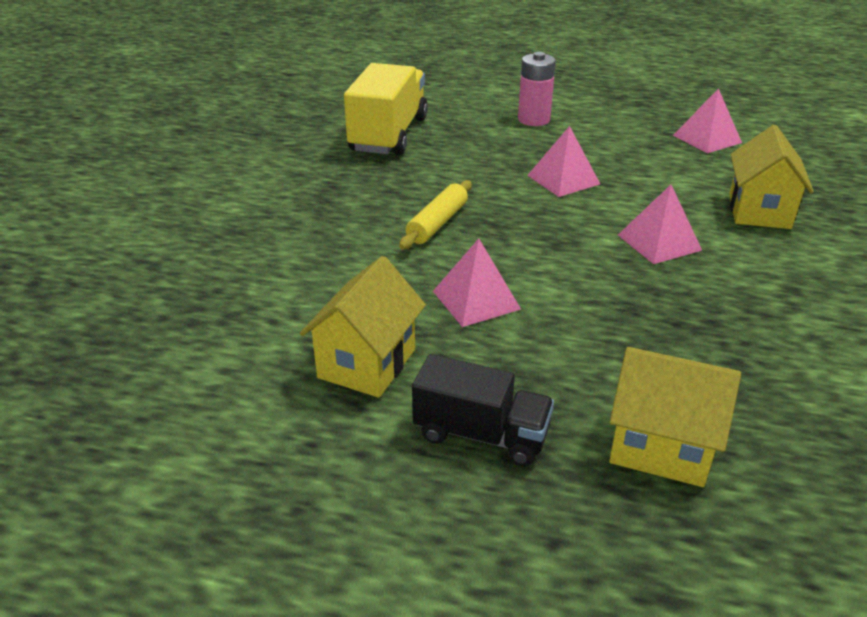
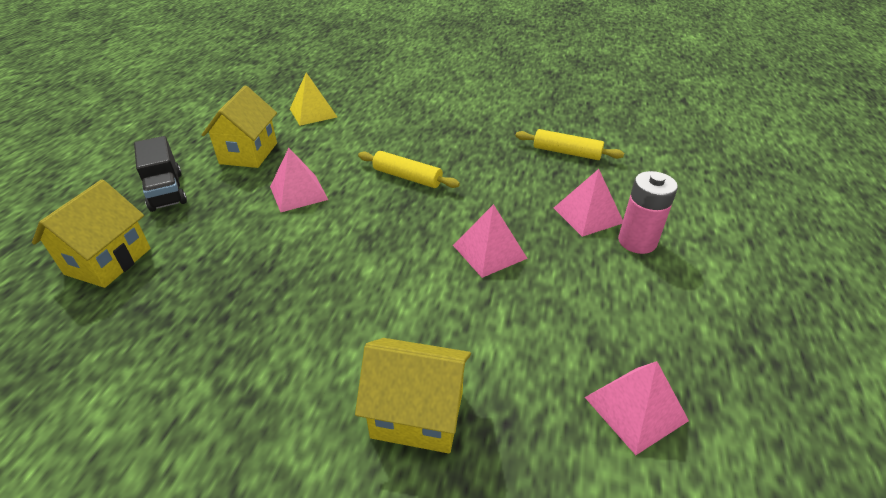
camera: 90 degrees right, 5 degrees up
yellow house [300,256,426,398] -> yellow house turned 75 degrees clockwise [202,85,277,168]
yellow truck [344,63,428,155] -> yellow rolling pin [515,129,624,160]
black truck [412,354,554,466] -> black truck turned 45 degrees counterclockwise [134,136,187,212]
pink pyramid [618,185,702,264] -> pink pyramid moved to [554,169,623,237]
none -> yellow pyramid [290,72,337,126]

